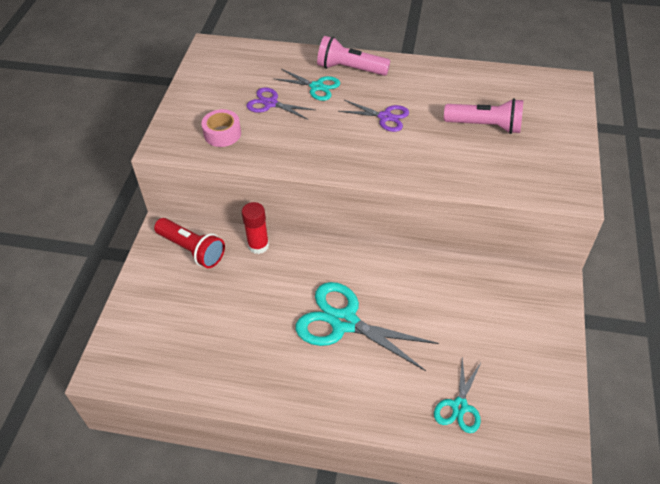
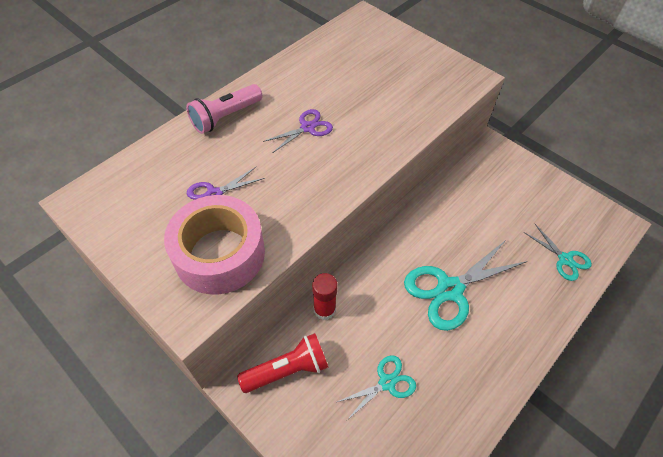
camera: 60 degrees left, 5 degrees up
pink tape [201,109,241,147] -> pink tape [164,195,265,295], size x2.04
turquoise scissors [275,69,340,101] -> turquoise scissors moved to [337,355,416,420]
pink flashlight [444,98,524,134] -> none

